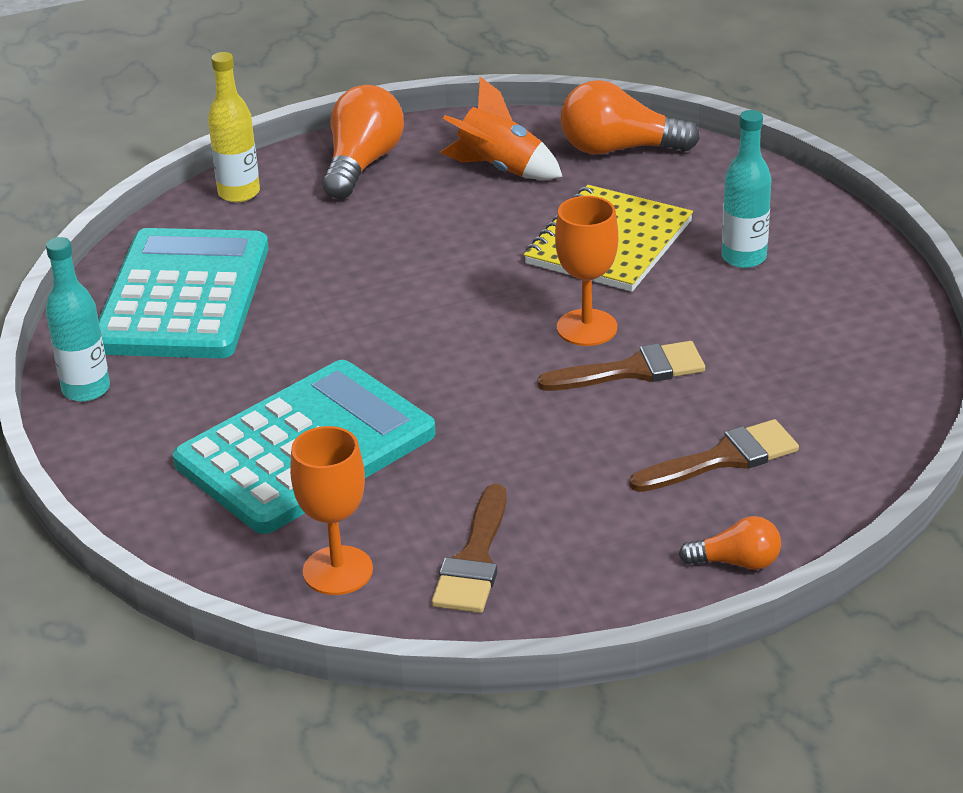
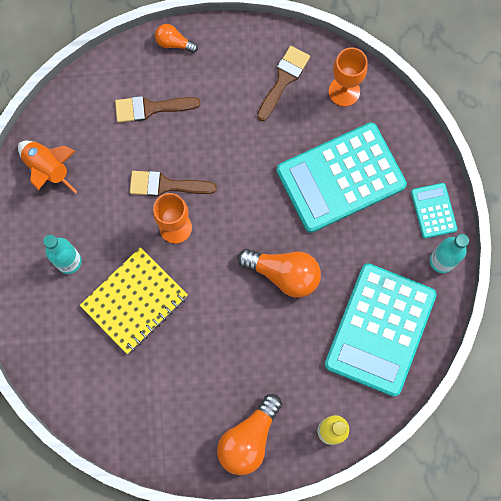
camera: 165 degrees left, 40 degrees up
orange rocket [440,77,563,180] -> orange rocket moved to [18,141,77,193]
orange light bulb [560,80,700,154] -> orange light bulb moved to [238,249,321,298]
none -> turquoise calculator [411,183,457,239]

